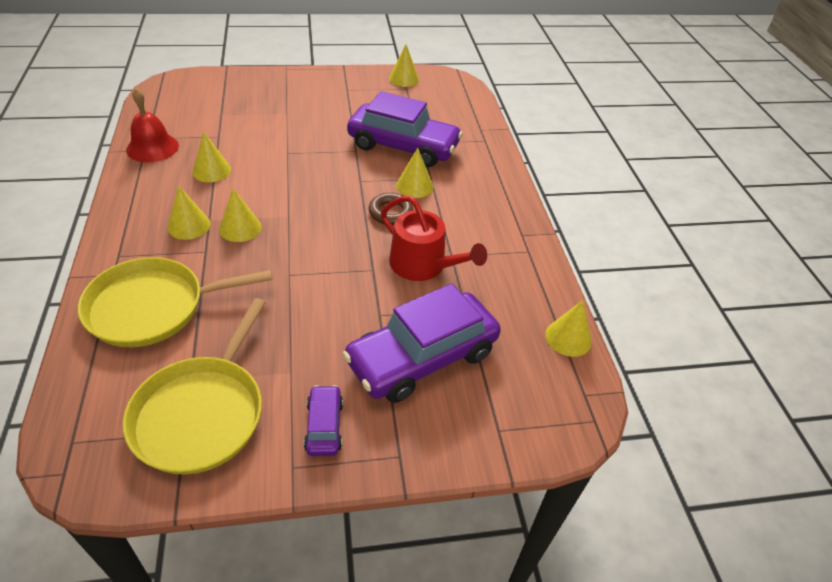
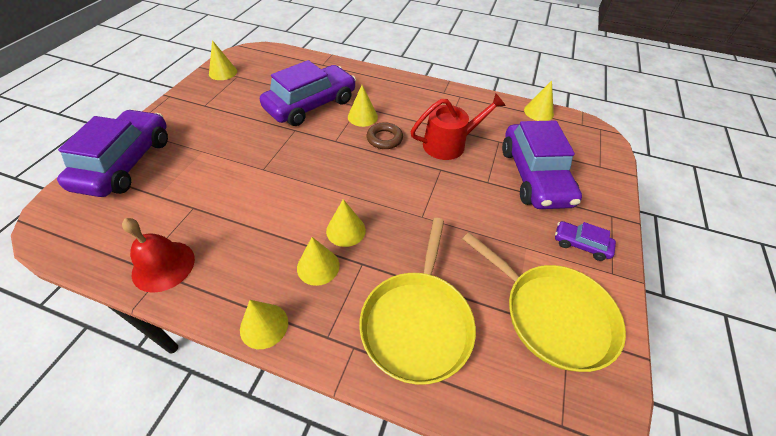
camera: 60 degrees left, 5 degrees up
yellow cone [192,131,231,182] -> yellow cone moved to [240,300,288,349]
none -> purple car [57,109,168,197]

